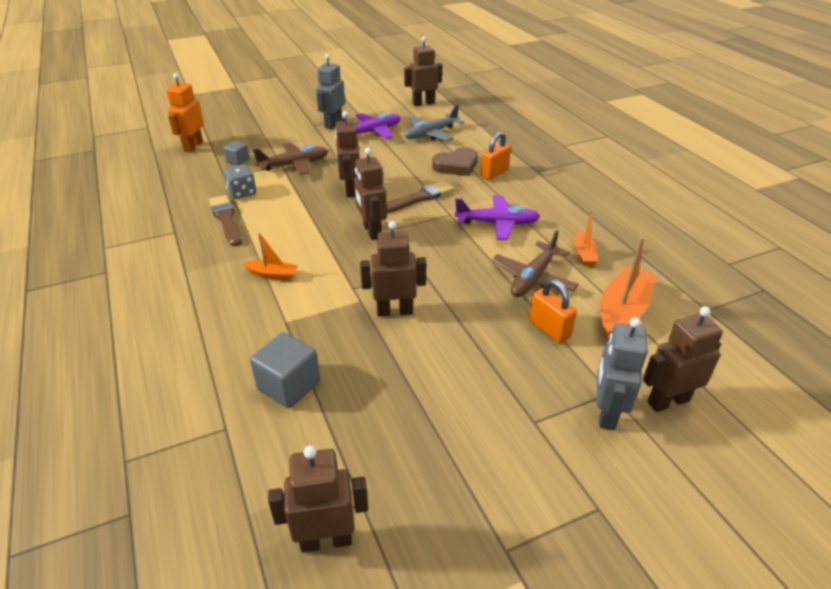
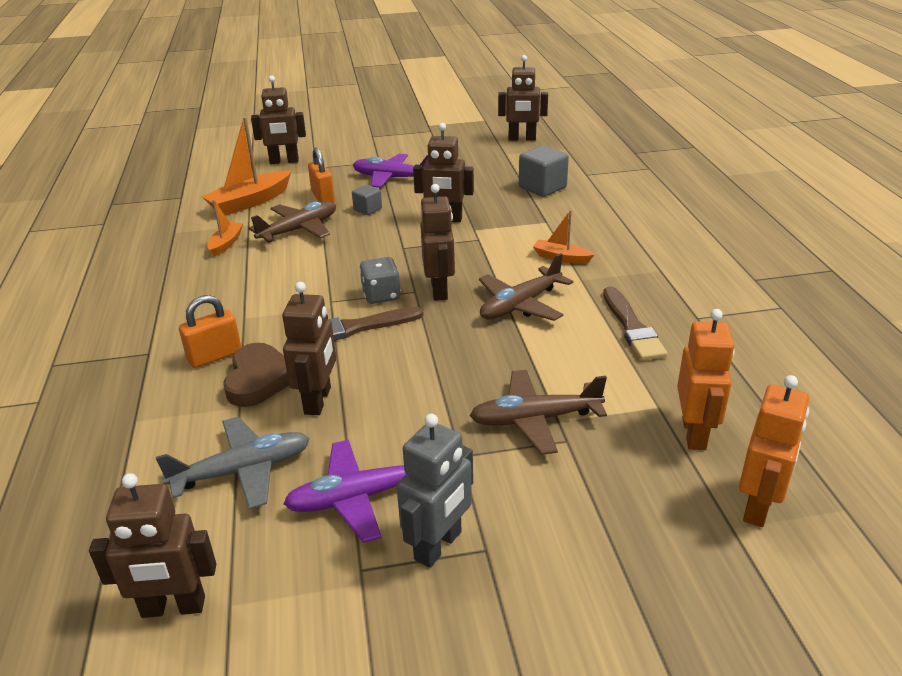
camera: 165 degrees left, 5 degrees down
grey cube [224,141,250,165] -> grey cube moved to [352,185,382,215]
grey dice [224,164,256,199] -> grey dice moved to [359,257,401,304]
brown robot [335,111,360,197] -> brown robot moved to [282,282,336,415]
brown heart [432,147,478,176] -> brown heart turned 105 degrees clockwise [224,343,289,407]
purple plane [455,195,540,240] -> purple plane moved to [353,154,428,188]
grey robot [597,318,648,430] -> none
none -> brown plane [479,253,573,321]
none -> orange robot [677,309,735,450]

